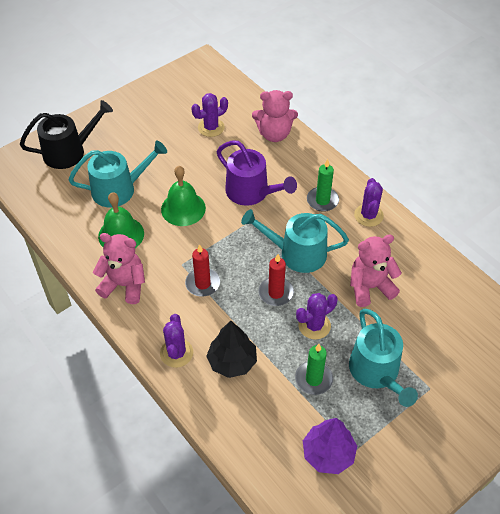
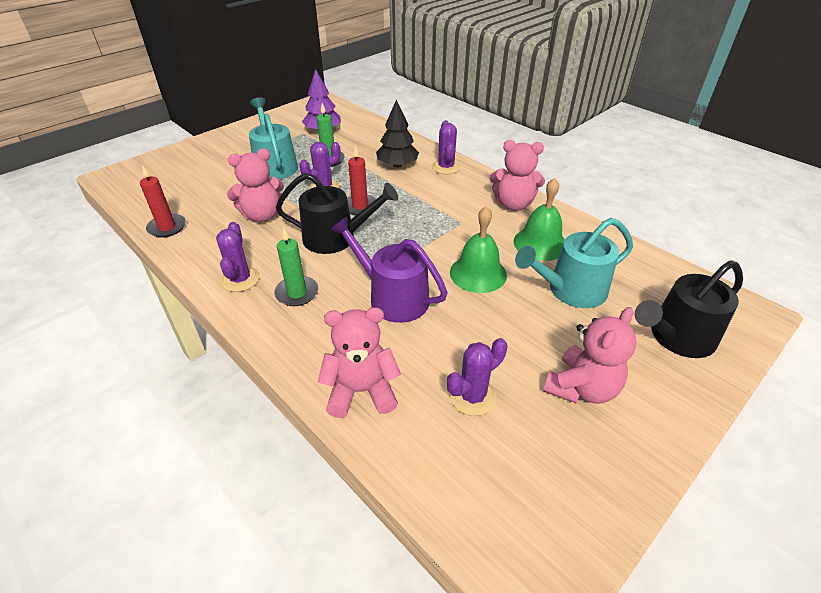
camera: 175 degrees right, 10 degrees down
red candle [185,244,220,297] -> red candle moved to [140,165,186,238]
turquoise watering can [241,209,349,273] -> black watering can [276,173,398,254]
none -> pink teddy bear [543,307,636,404]

